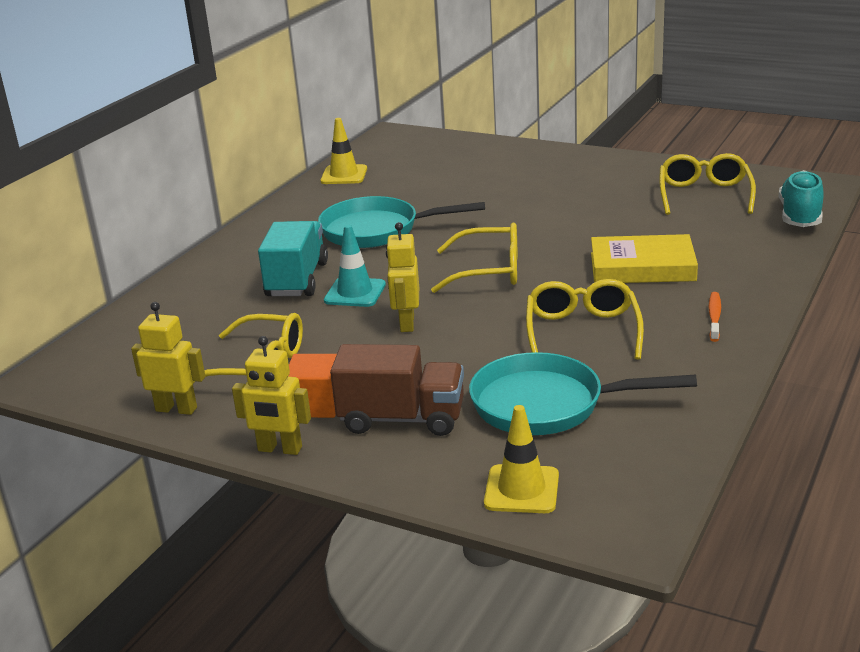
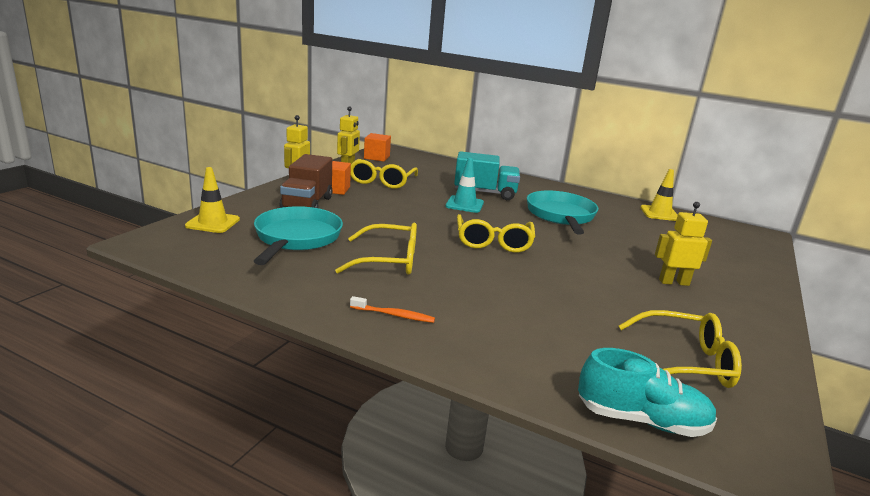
camera: 85 degrees right, 5 degrees down
yellow robot [386,222,419,332] -> yellow robot moved to [655,202,712,286]
yellow book [591,234,698,283] -> none
none -> orange cube [364,133,391,162]

